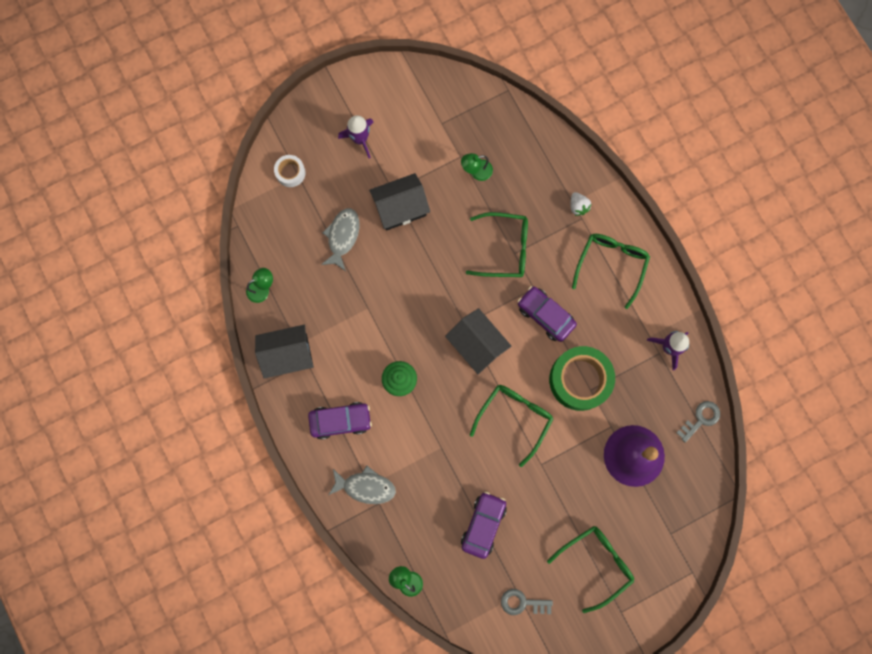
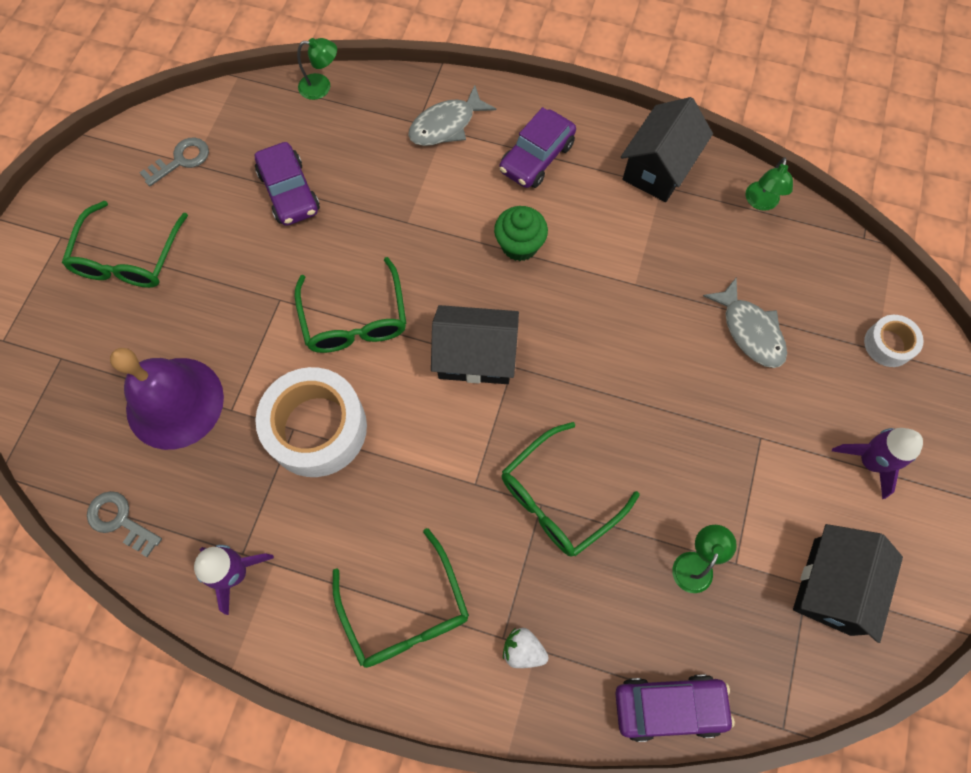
camera: 135 degrees right, 10 degrees down
black house [369,173,430,230] -> black house moved to [793,524,903,643]
purple car [518,286,577,342] -> purple car moved to [615,674,735,742]
green tape [549,346,615,411] -> white tape [256,367,367,477]
grey key [676,401,720,443] -> grey key turned 120 degrees clockwise [87,491,162,557]

